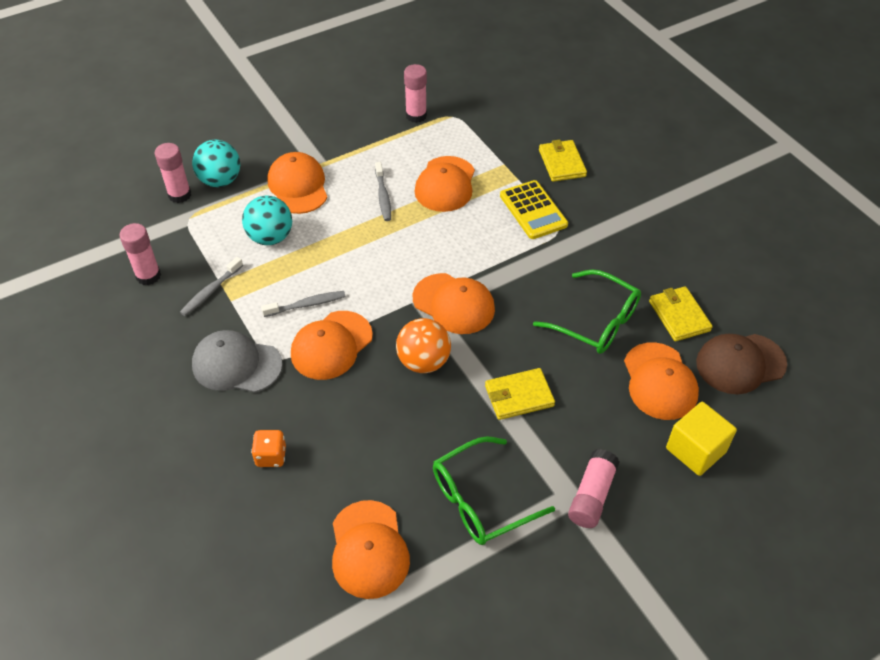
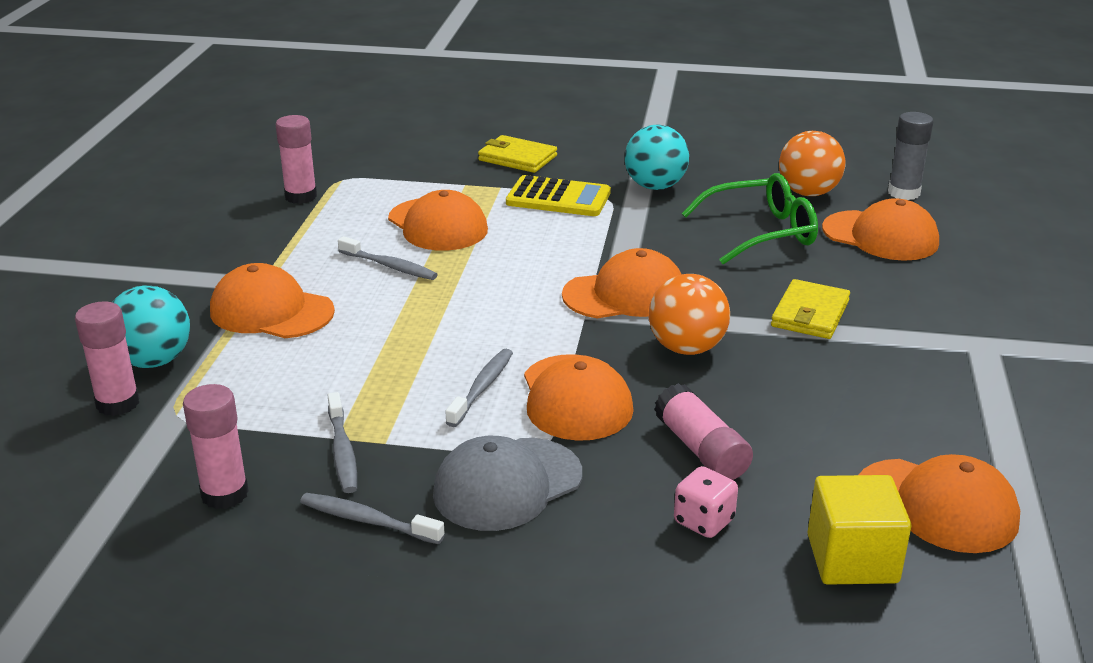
camera: 50 degrees left, 20 degrees down
turquoise ball [242,196,292,245] -> turquoise ball moved to [625,125,689,190]
orange dice [251,430,286,467] -> pink dice [674,466,738,538]
green glasses [433,436,555,545] -> none
pink glue stick [568,449,619,528] -> pink glue stick moved to [654,383,753,480]
yellow wallet [649,286,713,341] -> orange ball [779,131,846,196]
yellow cube [666,402,737,476] -> yellow cube moved to [808,475,911,585]
brown cap [696,334,787,394] -> grey glue stick [888,112,933,200]
none -> grey toothbrush [300,493,445,544]

